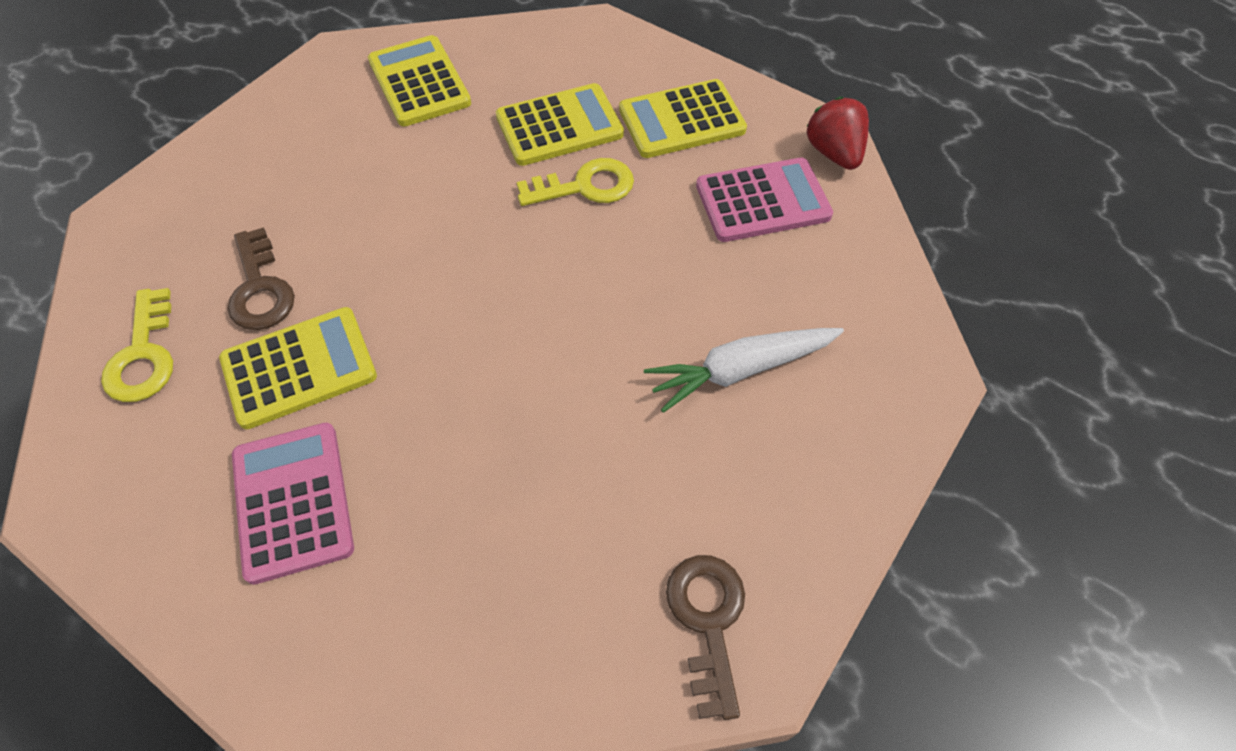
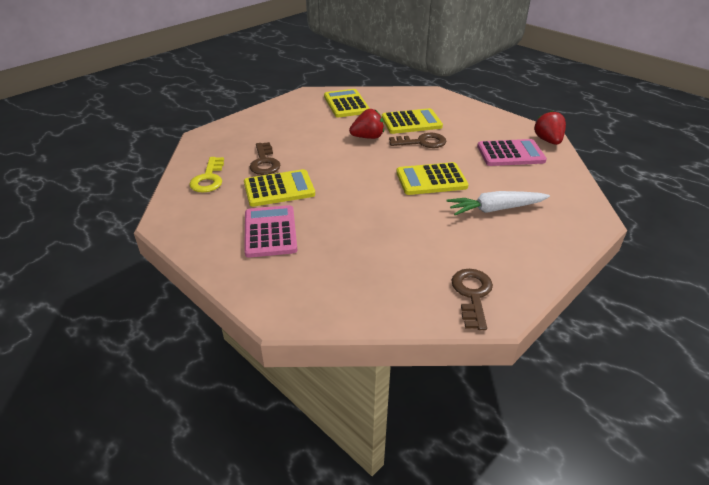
camera: 10 degrees right, 20 degrees down
yellow key [517,158,634,206] -> brown key [389,133,446,148]
yellow calculator [619,79,747,158] -> yellow calculator moved to [396,162,469,195]
none -> red strawberry [349,109,384,139]

